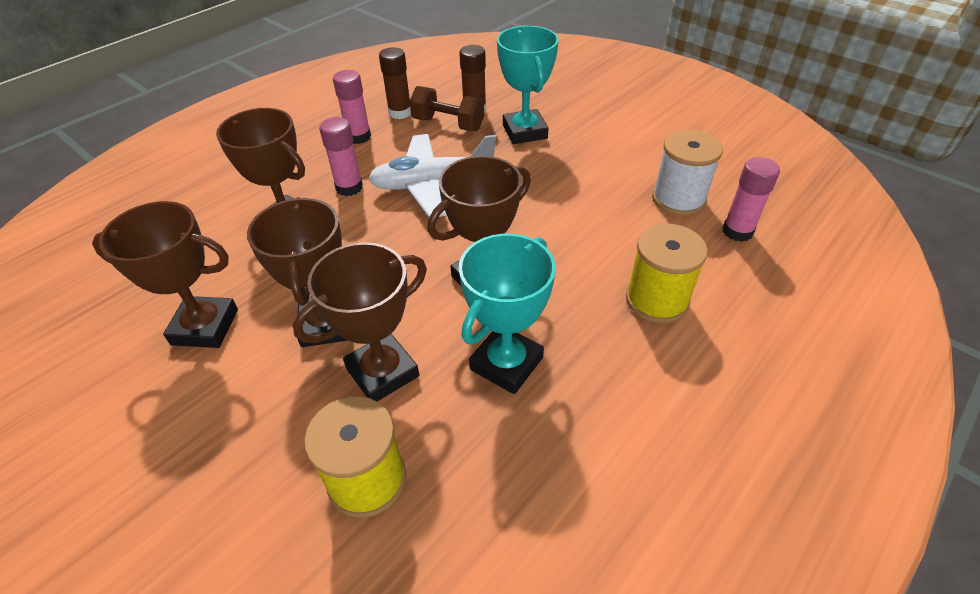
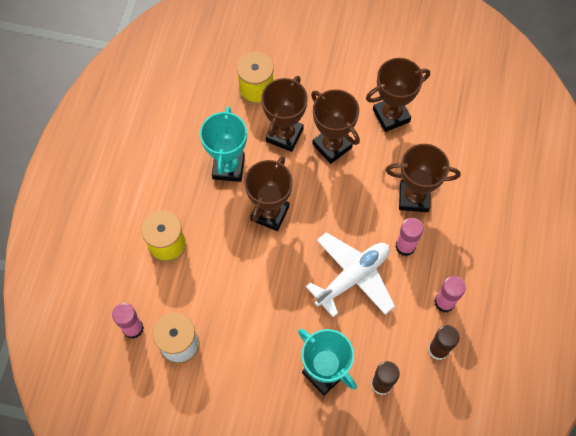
camera: 150 degrees right, 20 degrees up
brown dumbbell [410,86,484,131] -> none

